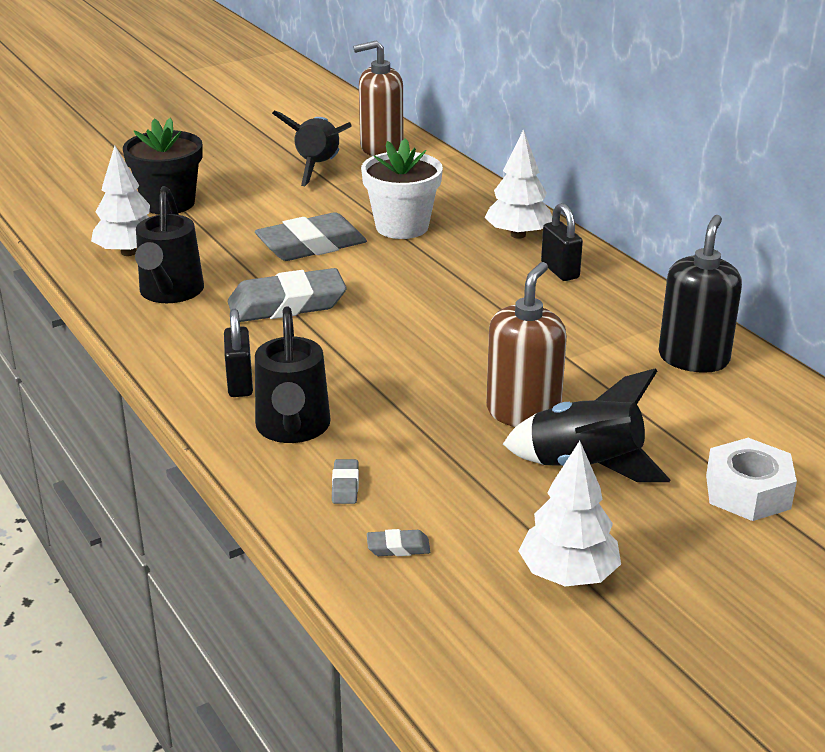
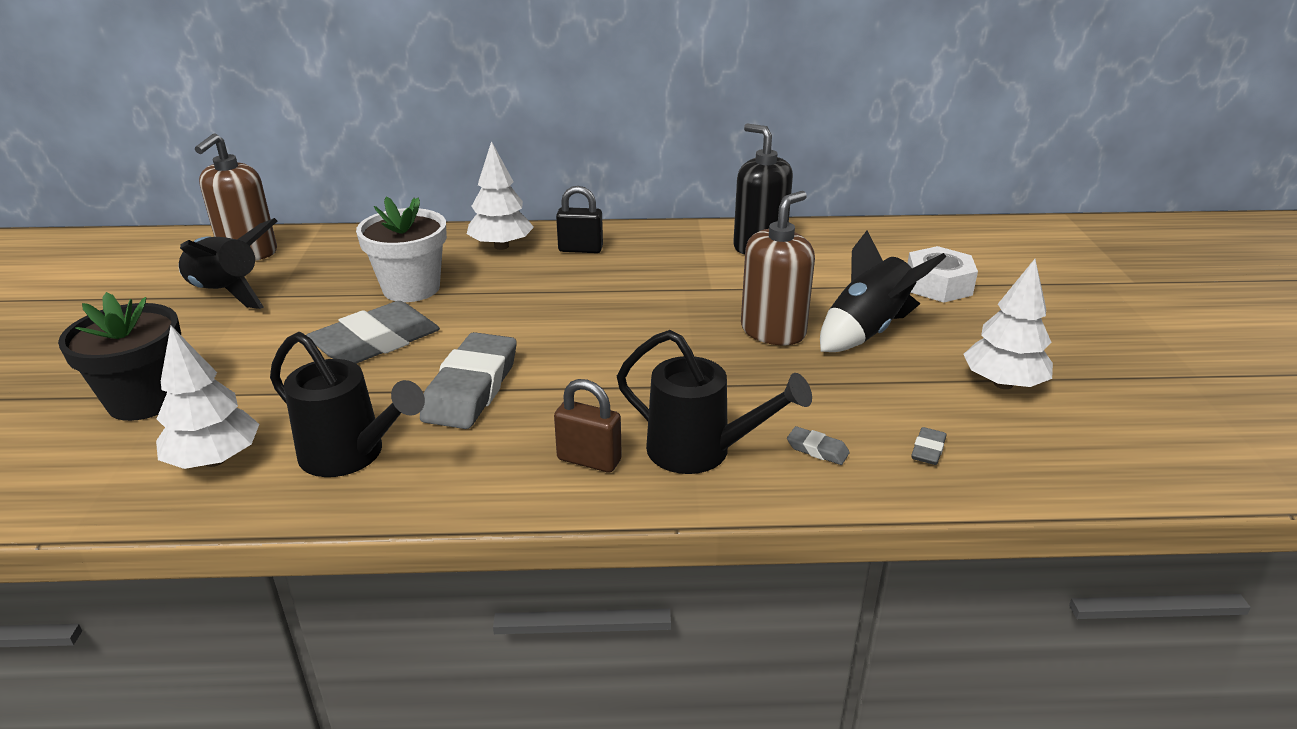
camera: 60 degrees left, 0 degrees up
black padlock [224,309,253,397] -> brown padlock [554,379,622,473]
grey eraser [255,212,367,261] -> grey eraser turned 45 degrees clockwise [306,301,440,364]
brown soap dispenser [486,262,567,427] -> brown soap dispenser turned 75 degrees clockwise [741,191,815,345]

